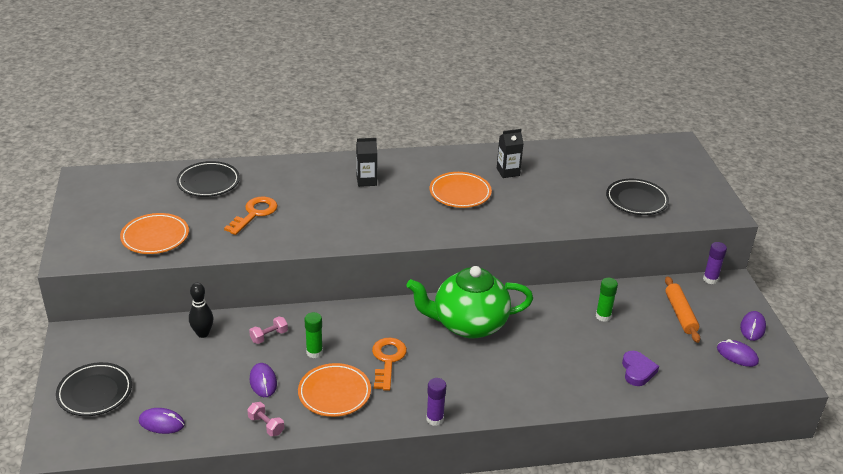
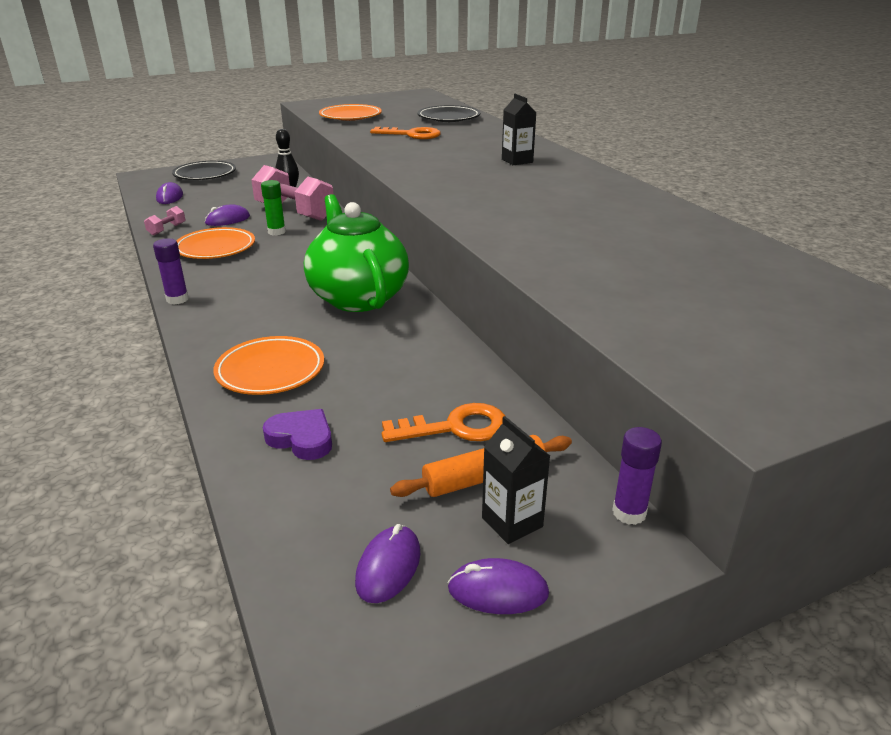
camera: 75 degrees right, 5 degrees down
pink dumbbell [249,317,288,344] -> pink dumbbell [251,165,334,221], size x2.28
orange key [372,338,407,391] -> orange key moved to [382,403,505,442]
orange plate [430,172,492,208] -> orange plate moved to [213,336,324,395]
black carton [497,129,524,178] -> black carton moved to [482,416,550,544]
green glue stick [596,278,618,322] -> none
black plate [606,179,669,215] -> none
purple heart [622,351,659,386] -> purple heart turned 135 degrees counterclockwise [263,409,332,460]

